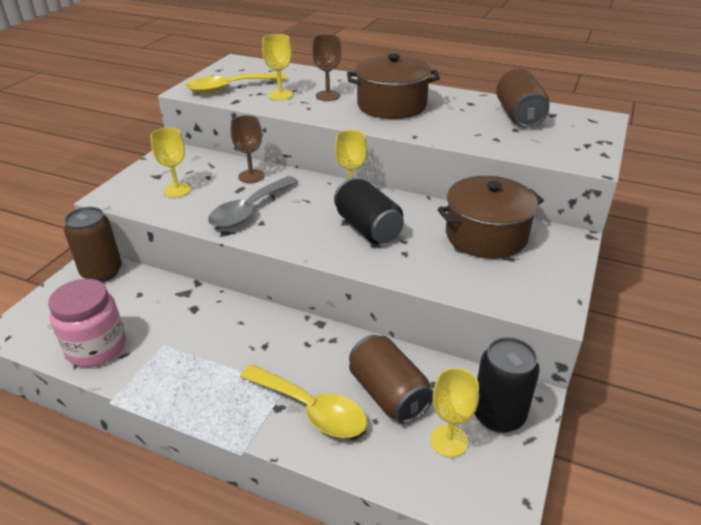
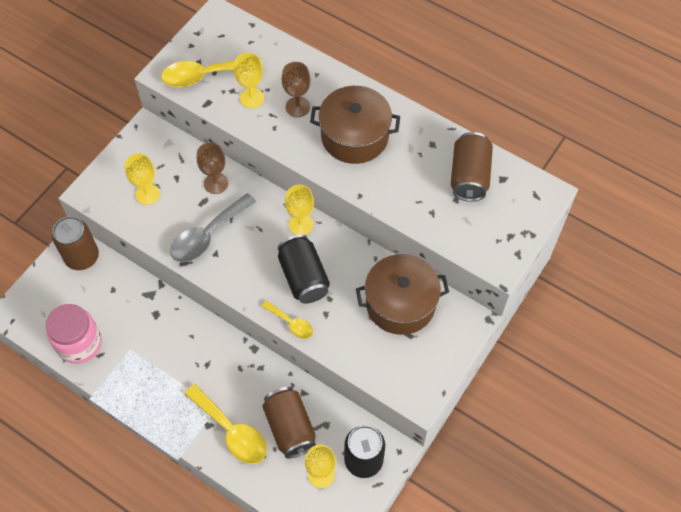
camera: 10 degrees right, 25 degrees up
none -> yellow spoon [261,300,313,339]

